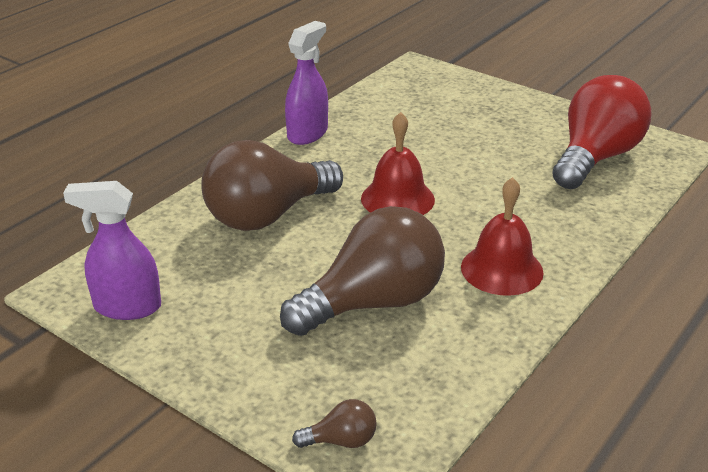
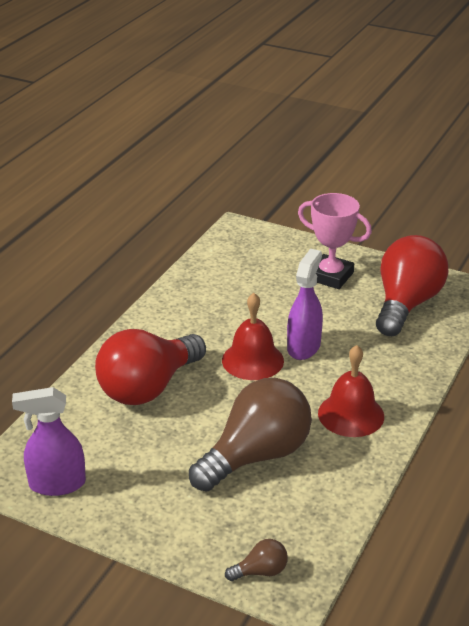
camera: 10 degrees left, 0 degrees up
brown light bulb [201,140,343,231] -> red light bulb [95,329,206,405]
purple spray bottle [285,21,328,145] -> purple spray bottle moved to [287,249,323,360]
none -> pink trophy [298,193,372,289]

